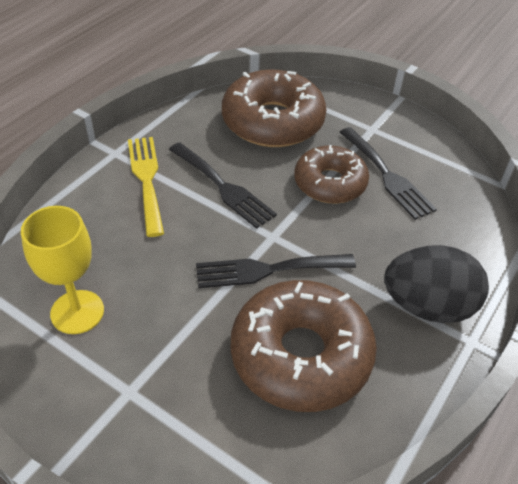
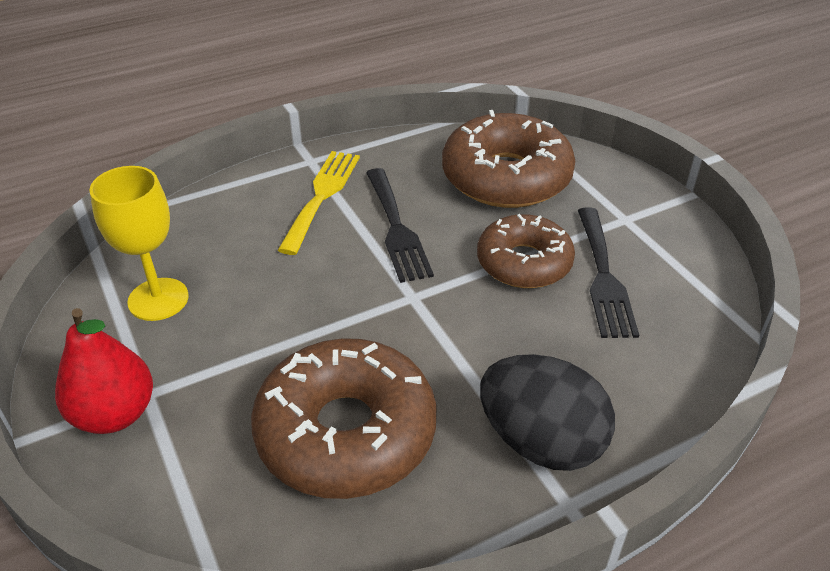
camera: 30 degrees right, 5 degrees down
black fork [196,254,356,288] -> none
none -> red pear [55,308,153,434]

